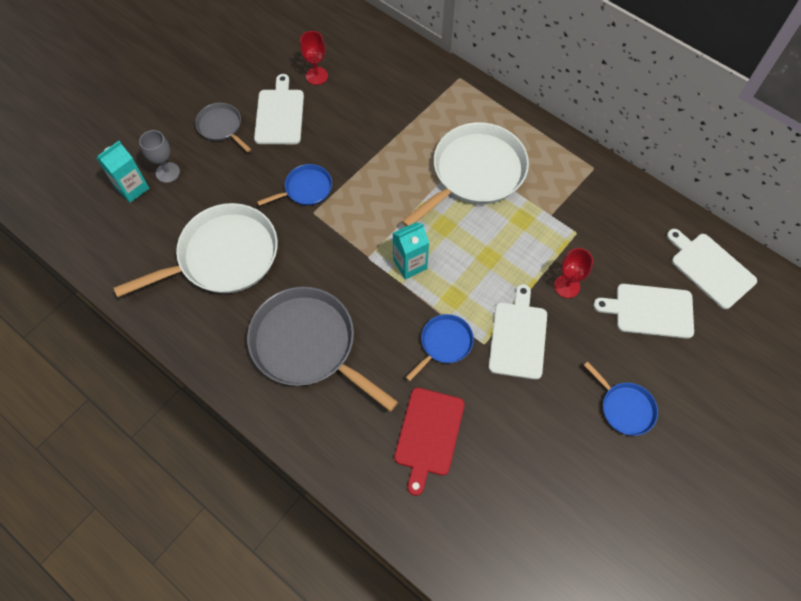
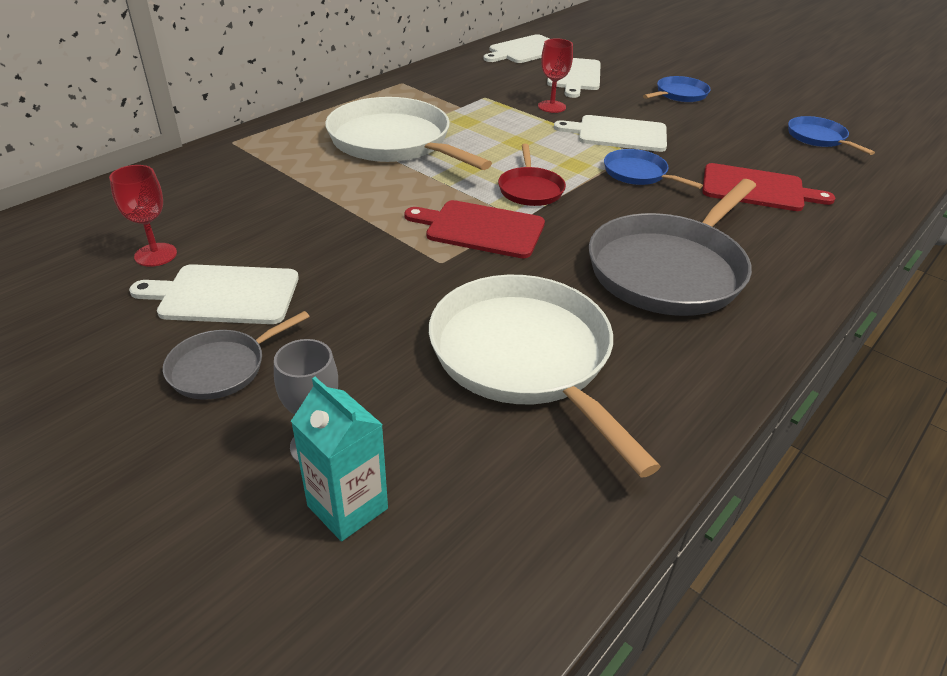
camera: 90 degrees left, 25 degrees down
blue pan [257,164,332,206] -> blue pan moved to [788,116,875,155]
turquoise carton [393,222,429,280] -> red pan [498,144,566,206]
none -> red cutting board [404,200,545,258]

